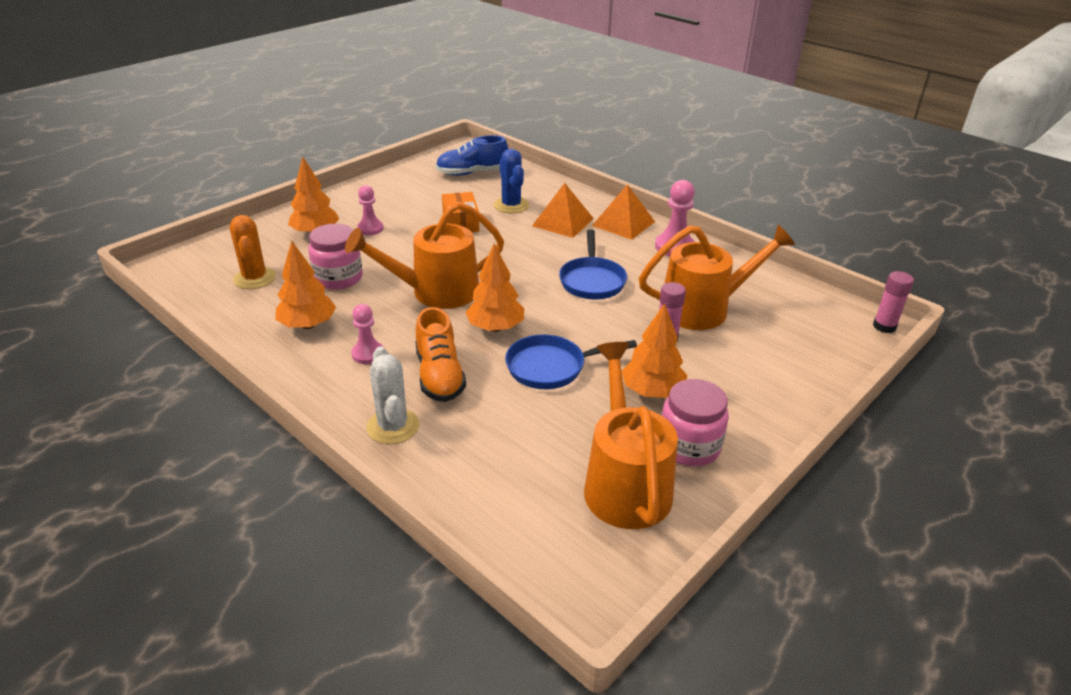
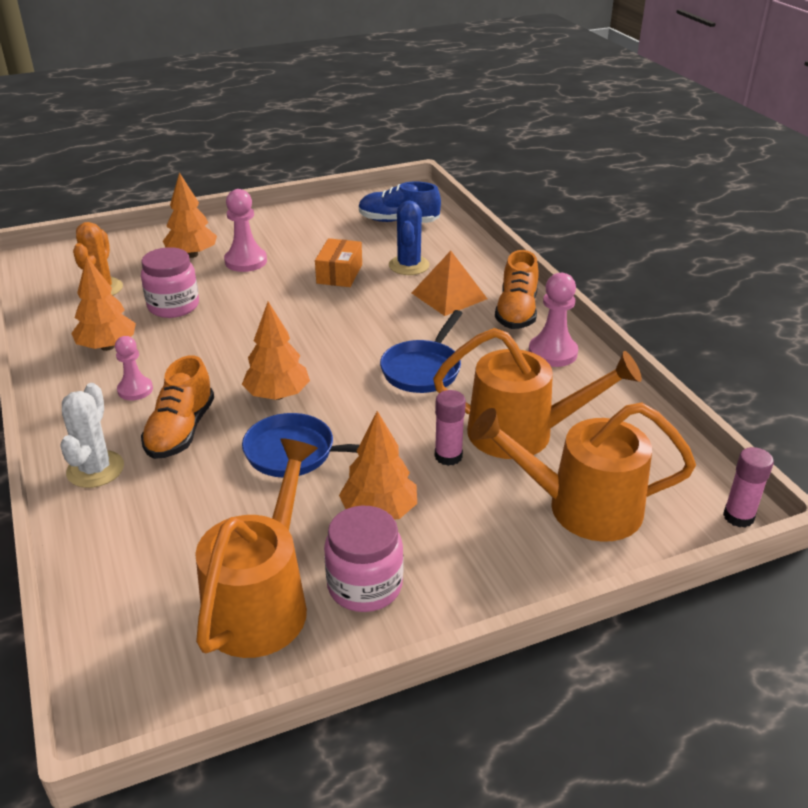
camera: 25 degrees right, 0 degrees up
orange watering can [345,202,504,309] -> orange watering can moved to [470,403,696,542]
pink pawn [357,185,383,235] -> pink pawn [224,189,267,272], size x1.50
orange pyramid [592,184,655,240] -> orange shoe [495,250,539,329]

